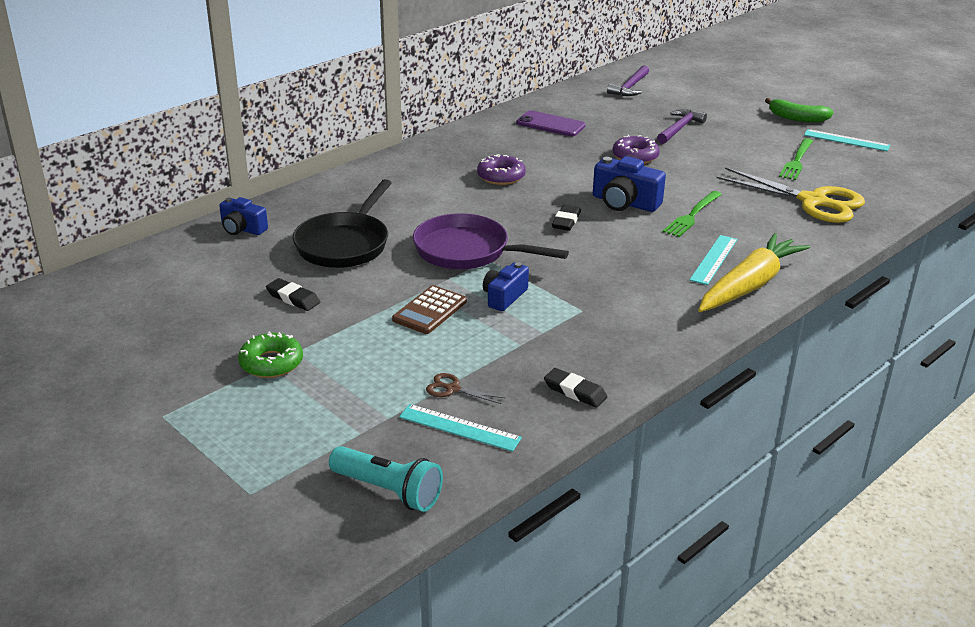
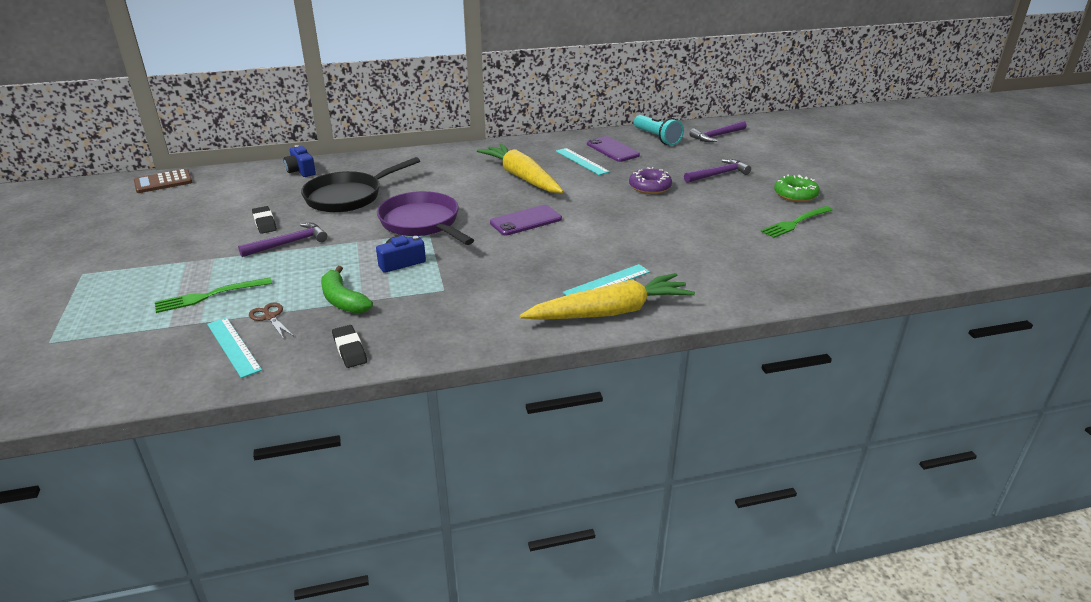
camera: 30 degrees right, 0 degrees up
green donut [238,331,303,378] -> green donut moved to [774,175,820,202]
turquoise flashlight [329,446,443,512] -> turquoise flashlight moved to [634,115,684,145]
brown calculator [392,285,467,334] -> brown calculator moved to [134,169,193,193]
purple donut [477,154,526,185] -> yellow carrot [477,144,564,193]
black eraser [552,205,581,231] -> purple phone [490,205,562,235]
blue camera [593,156,666,212] -> none
green fork [663,191,722,237] -> green fork moved to [155,278,272,313]
yellow scissors [716,167,865,223] -> none
green banana [765,98,833,123] -> green banana moved to [321,266,373,314]
turquoise ruler [804,129,890,152] -> turquoise ruler moved to [556,148,610,175]
none -> purple hammer [238,223,327,257]

